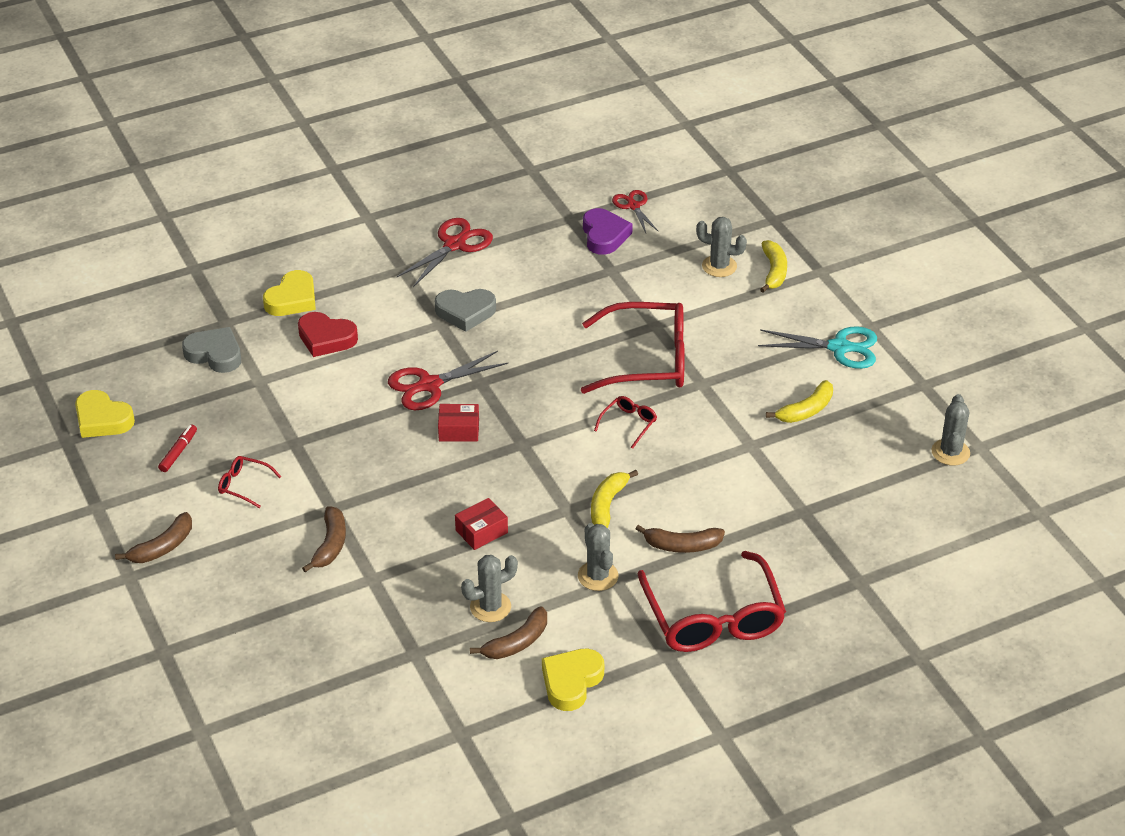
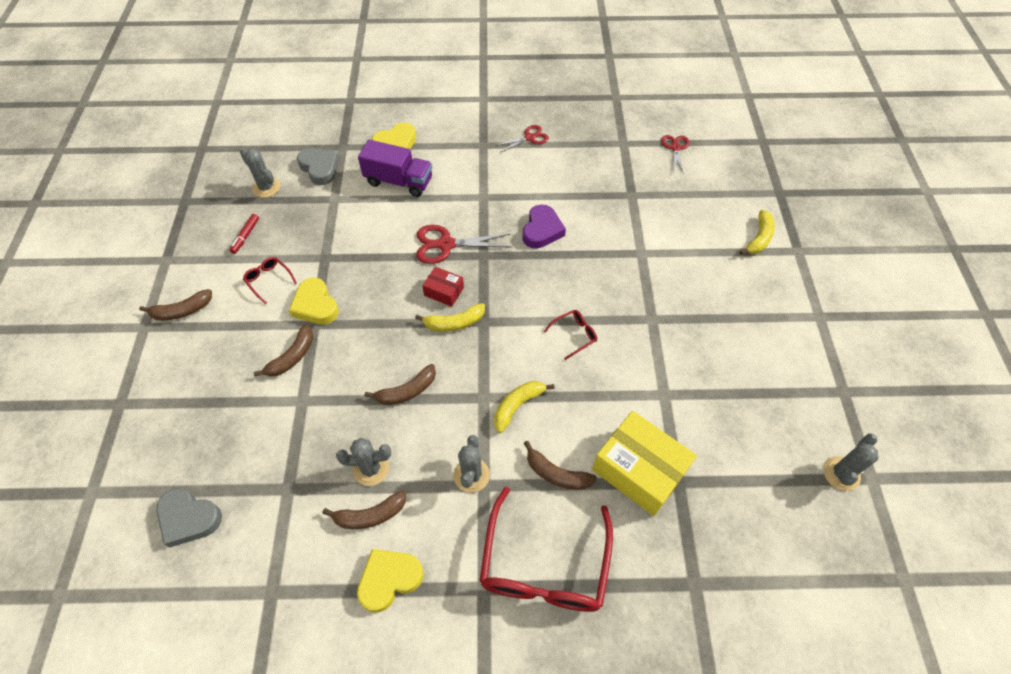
camera: 25 degrees right, 15 degrees up
yellow heart [75,390,135,438] -> yellow heart moved to [289,278,339,325]
red marker [158,424,197,472] -> red marker turned 150 degrees clockwise [229,214,259,254]
red heart [298,312,358,357] -> purple truck [358,140,432,197]
red scissors [397,218,493,287] -> red scissors [495,125,549,152], size x0.63
grey heart [435,289,496,332] -> grey heart moved to [156,488,222,547]
red box [455,498,508,550] -> brown banana [365,364,436,405]
red glasses [581,302,685,394] -> none
purple heart [583,208,633,255] -> purple heart moved to [522,204,566,248]
grey cactus [696,217,747,277] -> grey cactus moved to [240,148,280,198]
turquoise scissors [758,326,877,369] -> none
yellow banana [766,380,833,423] -> yellow banana moved to [415,303,485,332]
none -> yellow box [592,411,697,516]

